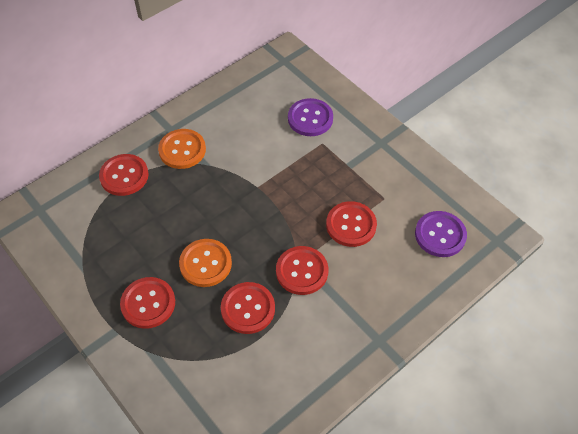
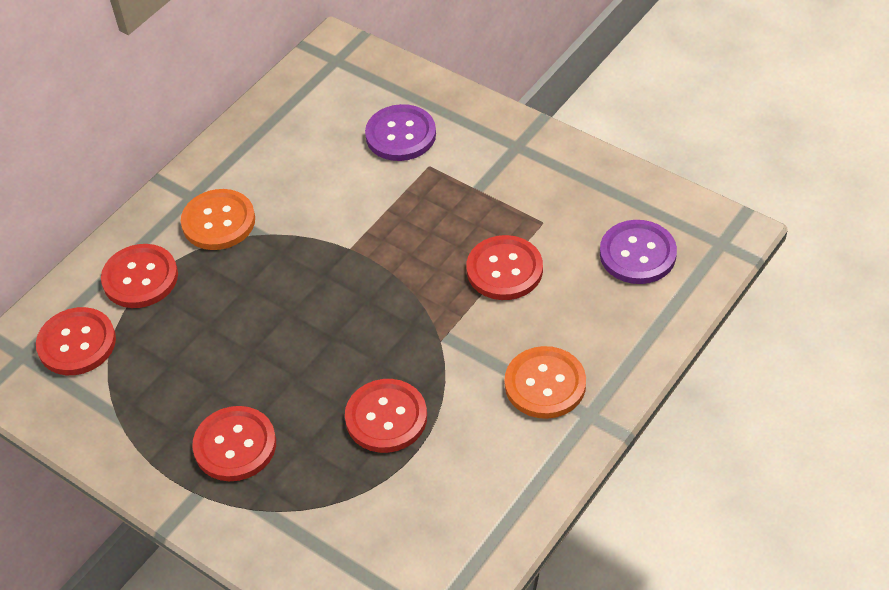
camera: 10 degrees left, 5 degrees down
orange button [179,239,232,287] -> orange button moved to [504,346,586,419]
red button [276,246,328,295] -> red button moved to [36,307,116,375]

